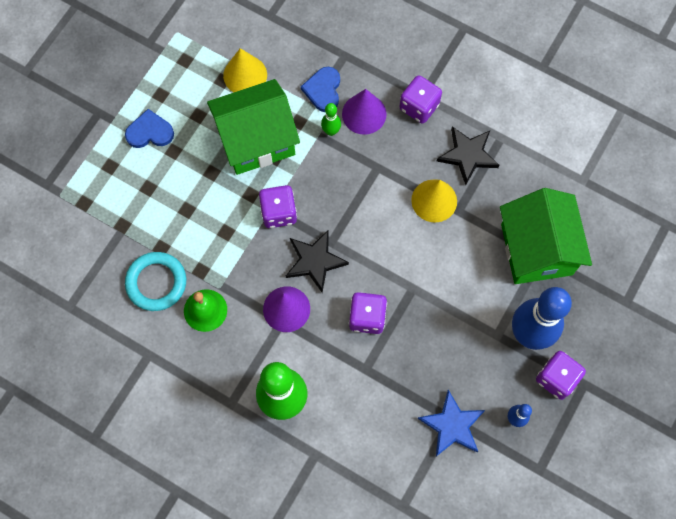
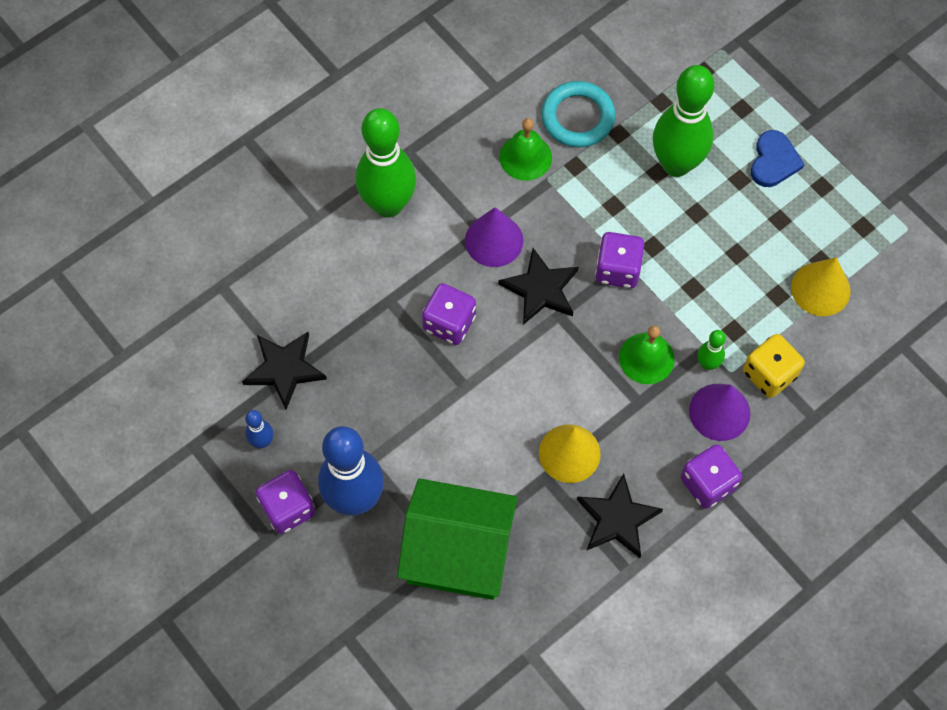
camera: 110 degrees right, 5 degrees down
green house [207,79,300,175] -> none
blue heart [301,67,340,112] -> yellow dice [743,334,805,398]
blue star [418,390,485,456] -> black star [242,332,327,410]
none -> green bell [619,326,674,384]
none -> green bowling pin [653,65,714,177]

